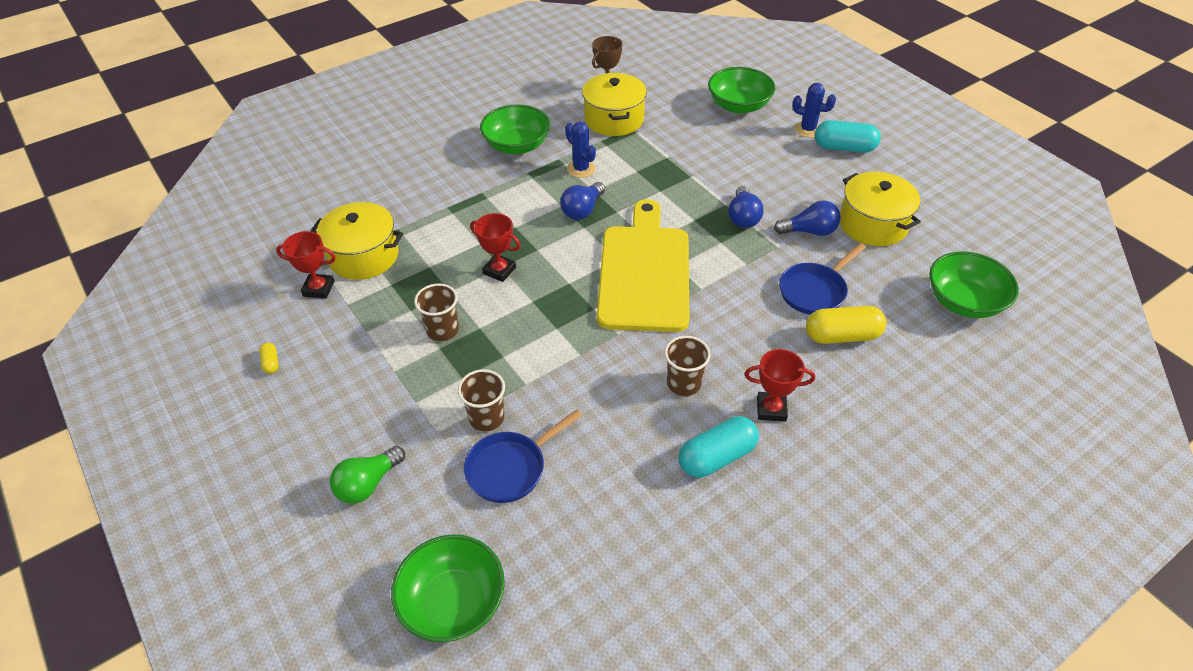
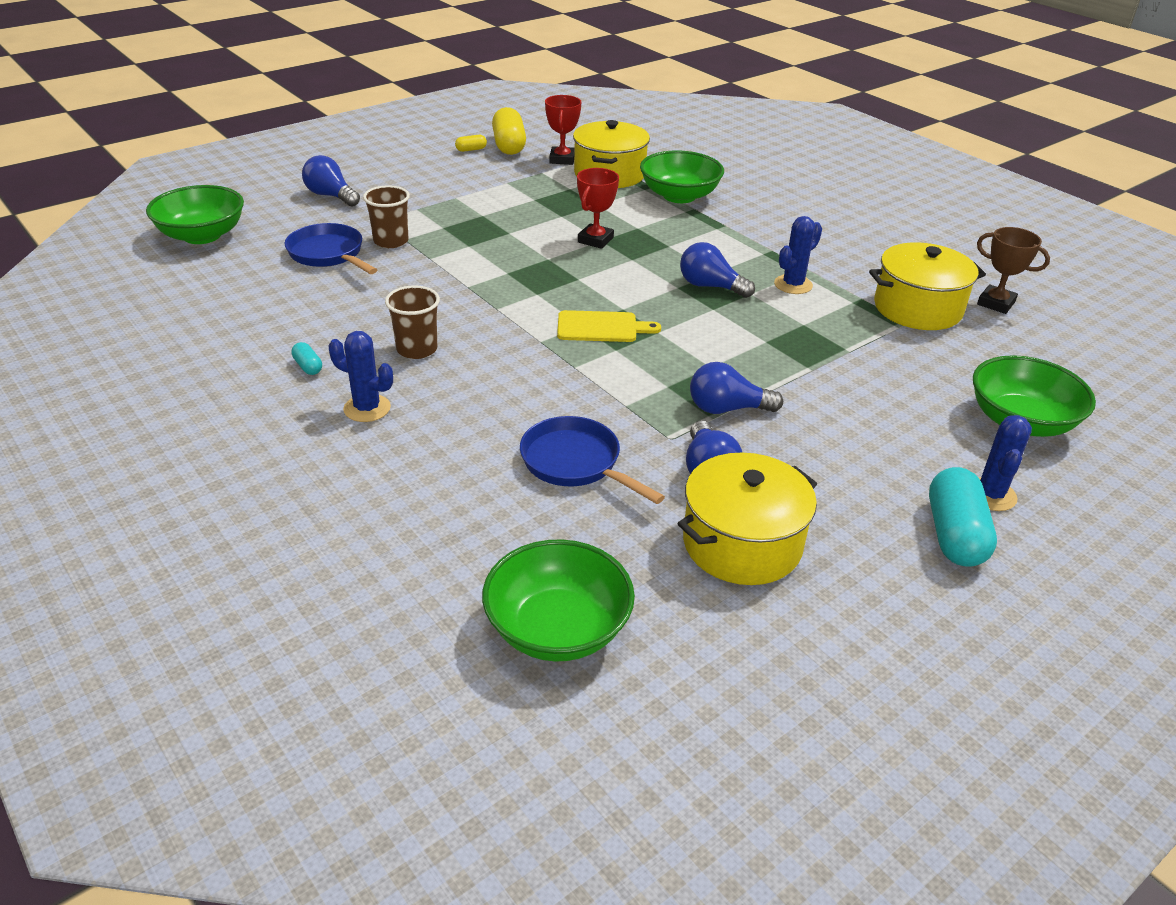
camera: 85 degrees right, 10 degrees down
green light bulb [330,446,405,504] -> blue light bulb [302,155,360,207]
brown cup [414,284,459,341] -> none
green bowl [480,105,550,154] -> green bowl moved to [640,151,724,203]
yellow cutting board [597,199,689,332] -> yellow cutting board [557,310,661,342], size x0.44
turquoise capsule [678,416,759,478] -> turquoise capsule [291,342,322,375], size x0.46
red trophy [745,349,815,422] -> blue cactus [329,331,393,422]
yellow capsule [806,306,886,344] -> yellow capsule moved to [492,107,526,155]

